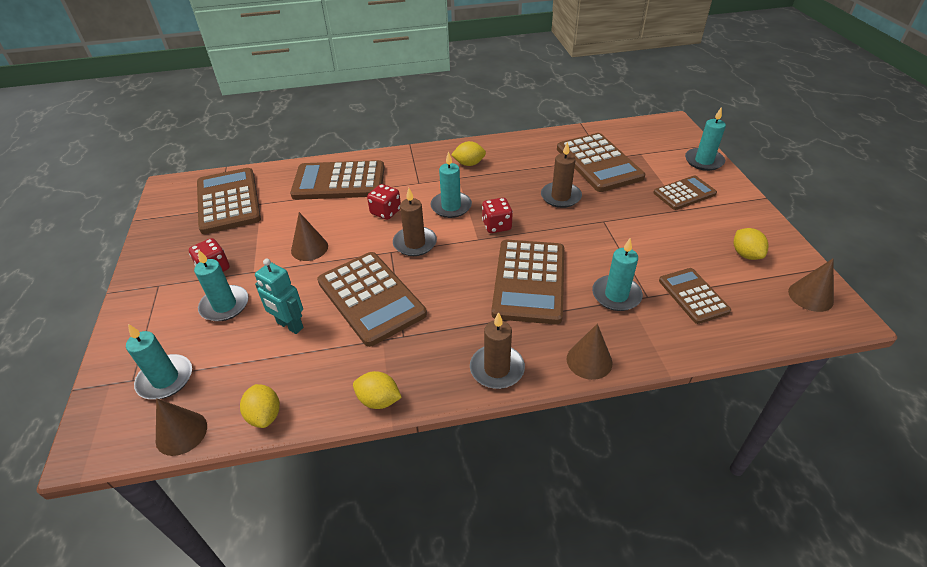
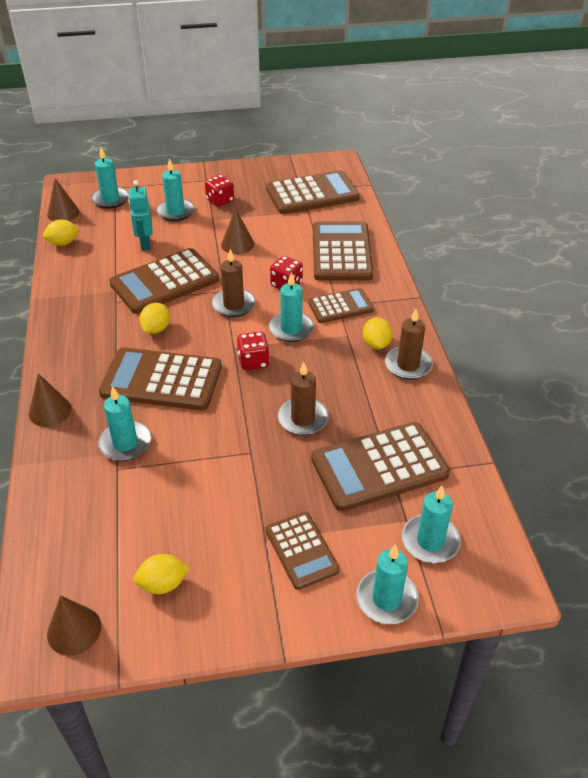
camera: 90 degrees right, 0 degrees up
turquoise robot [255,259,304,334] -> turquoise robot turned 45 degrees counterclockwise [128,180,153,251]
yellow lemon [353,371,402,409] -> yellow lemon moved to [139,303,170,334]
brown candle [470,312,525,389] -> brown candle moved to [385,308,433,380]
brown calculator [659,268,731,324] -> brown calculator moved to [308,288,374,323]
none -> turquoise candle [402,486,461,563]

